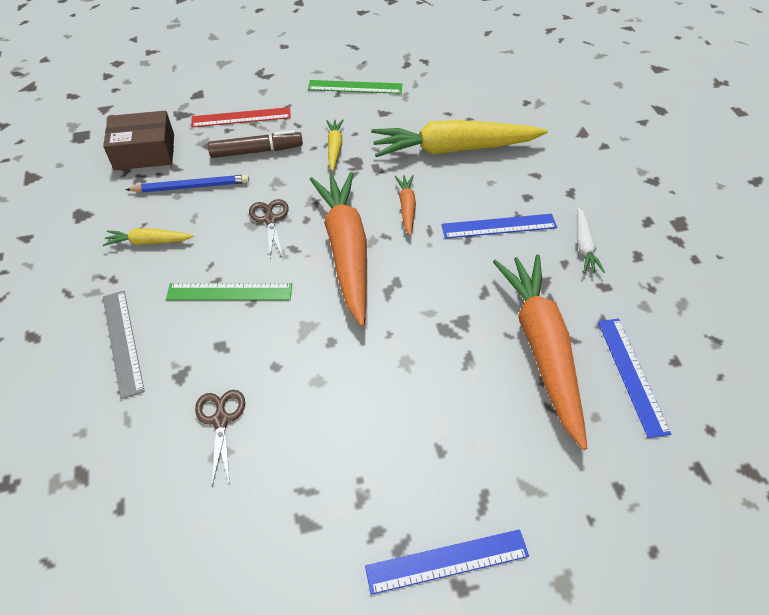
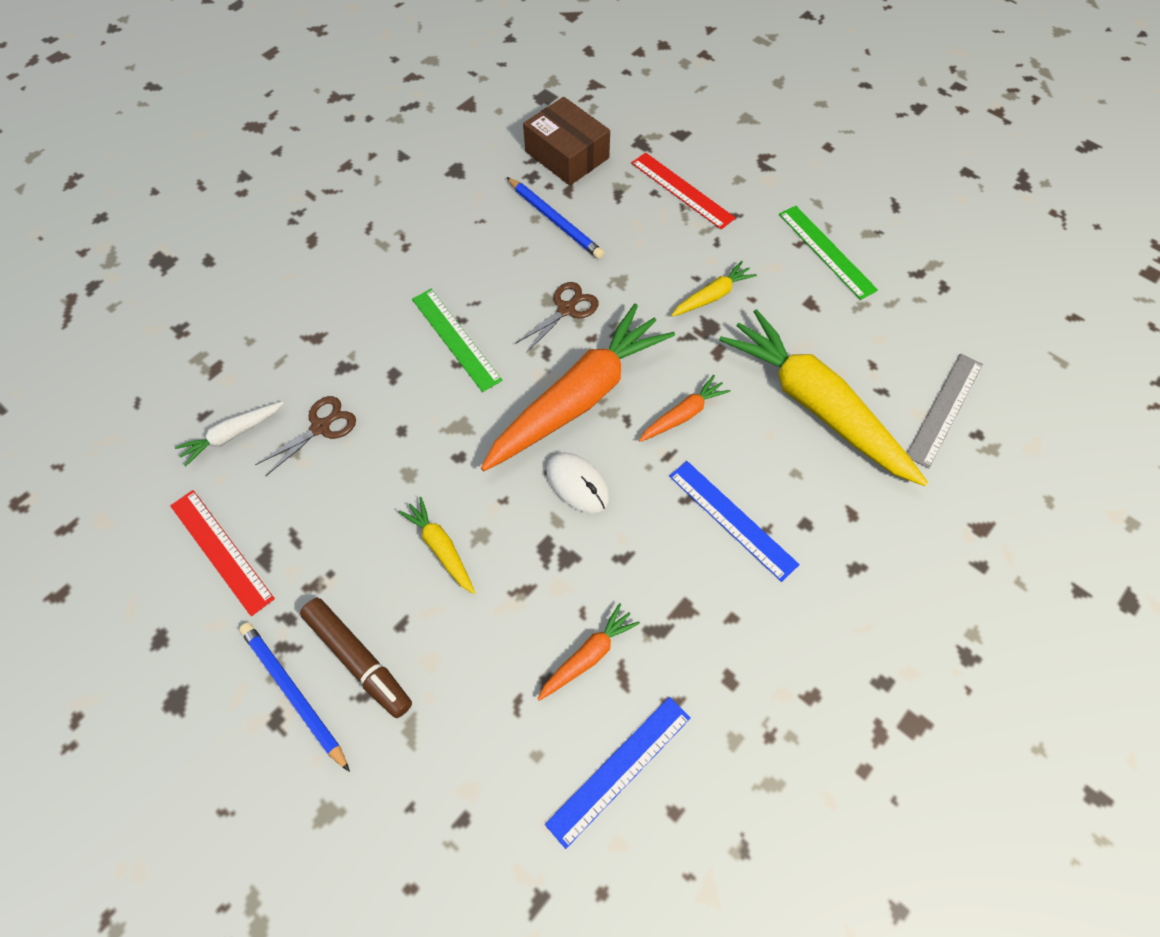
camera: 55 degrees right, 10 degrees up
yellow carrot [103,228,194,246] -> yellow carrot moved to [398,497,475,594]
grey ruler [103,291,145,399] -> grey ruler moved to [907,354,983,469]
brown marker [208,130,303,158] -> brown marker moved to [300,598,412,718]
blue ruler [365,529,529,595] -> blue pencil [239,622,350,772]
orange carrot [493,254,588,450] -> orange carrot [538,603,640,701], size x0.45
white carrot [577,207,605,273] -> white carrot moved to [175,401,284,466]
none -> red ruler [170,490,275,616]
none -> white mouse [546,452,609,514]

